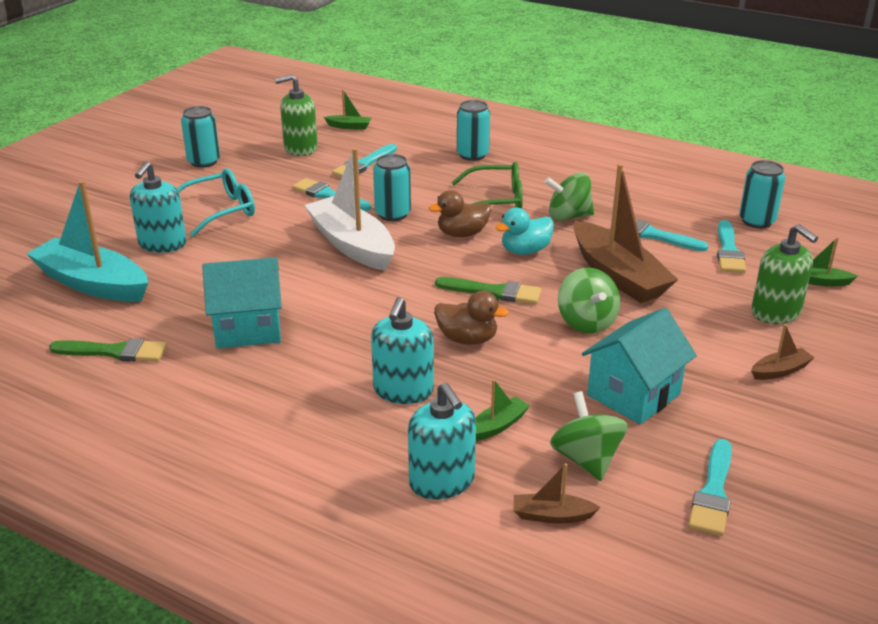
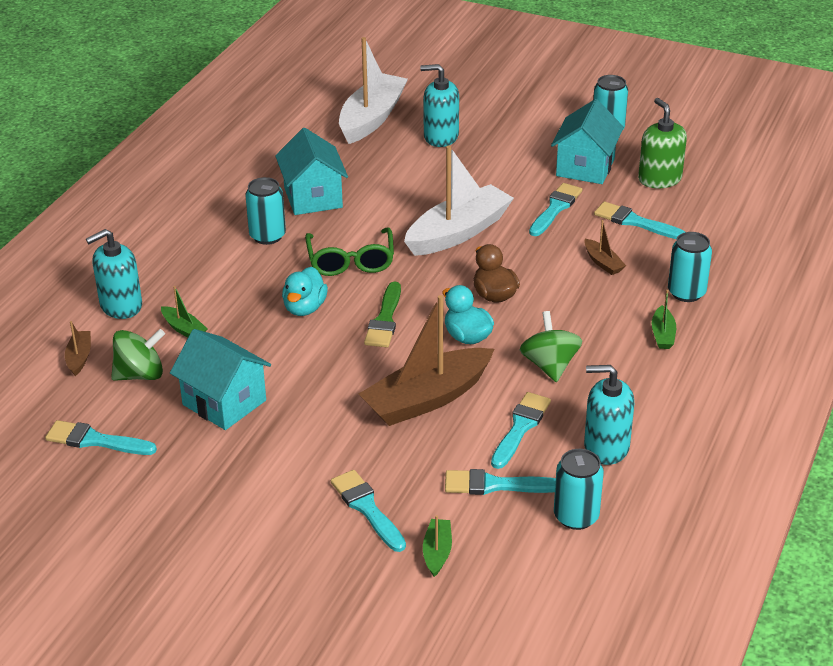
camera: 85 degrees right, 5 degrees up
turquoise boat [26,181,148,302] -> white boat [339,37,408,144]
green brush [49,338,167,362] -> none
turquoise glasses [177,168,255,237] -> none
green boat [324,89,372,130] -> green boat moved to [652,290,676,349]
turquoise soap dispenser [371,297,434,404] -> turquoise soap dispenser moved to [584,365,634,465]
turquoise can [373,154,411,221] -> turquoise can moved to [245,177,286,245]
brown duck [434,291,509,345] -> turquoise duck [282,267,328,316]
green glasses [451,162,523,208] -> green glasses moved to [305,228,394,276]
green spinning top [558,268,620,334] -> none
green soap dispenser [751,224,818,324] -> turquoise brush [331,470,406,552]
brown boat [751,324,815,380] -> brown boat moved to [584,220,626,275]
none -> turquoise house [551,99,624,184]

